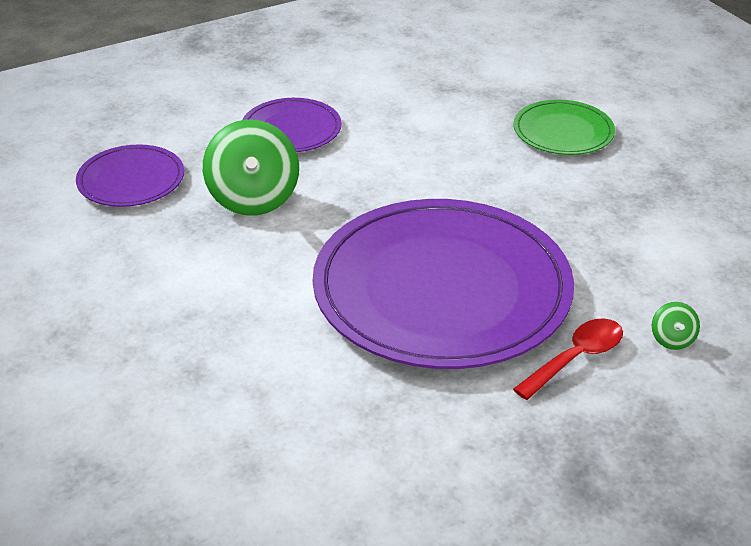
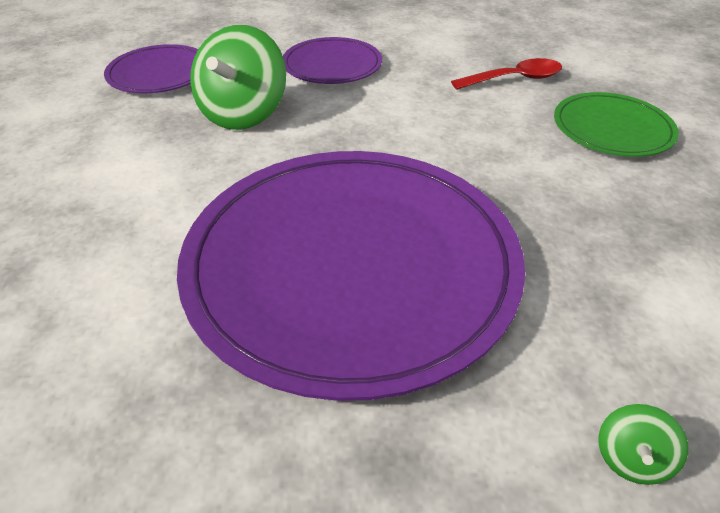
camera: 25 degrees right, 5 degrees up
red spoon [513,318,623,400] -> red spoon moved to [451,58,562,90]

